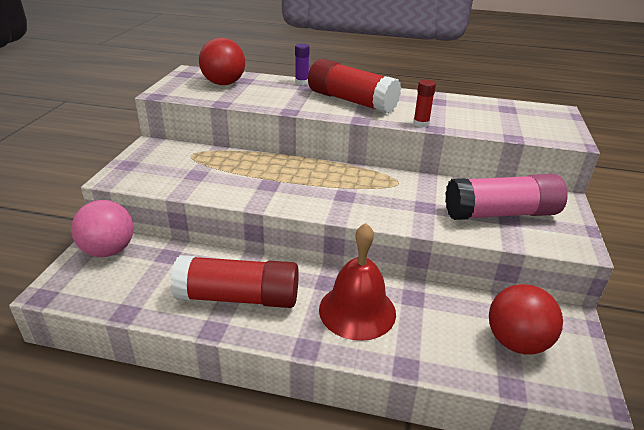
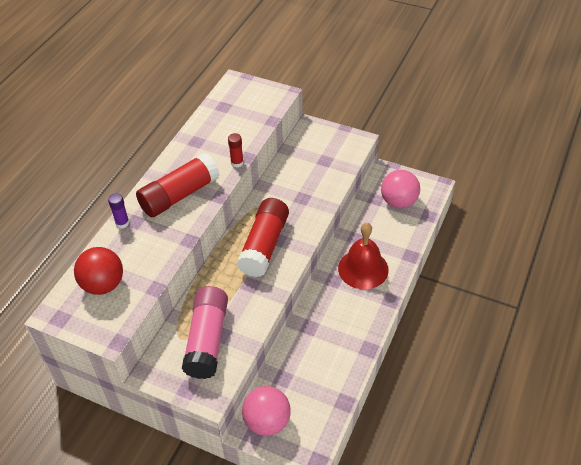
camera: 75 degrees left, 15 degrees up
red glue stick [171,255,299,308] -> red glue stick moved to [237,198,289,277]
pink glue stick [445,174,568,220] -> pink glue stick moved to [182,286,228,379]
red ball [489,284,563,355] -> pink ball [381,170,420,209]

